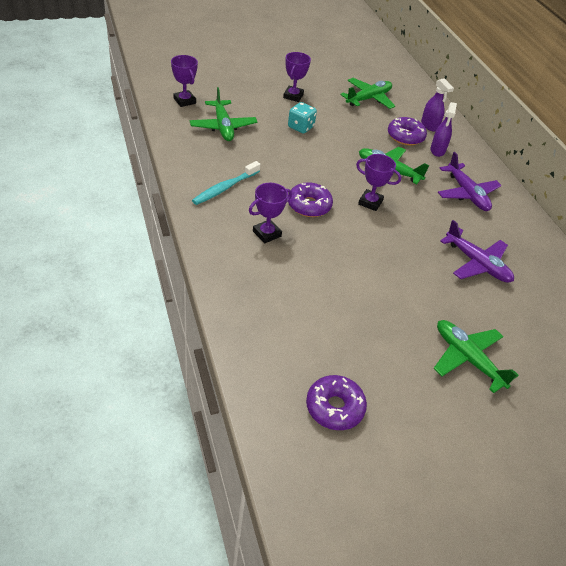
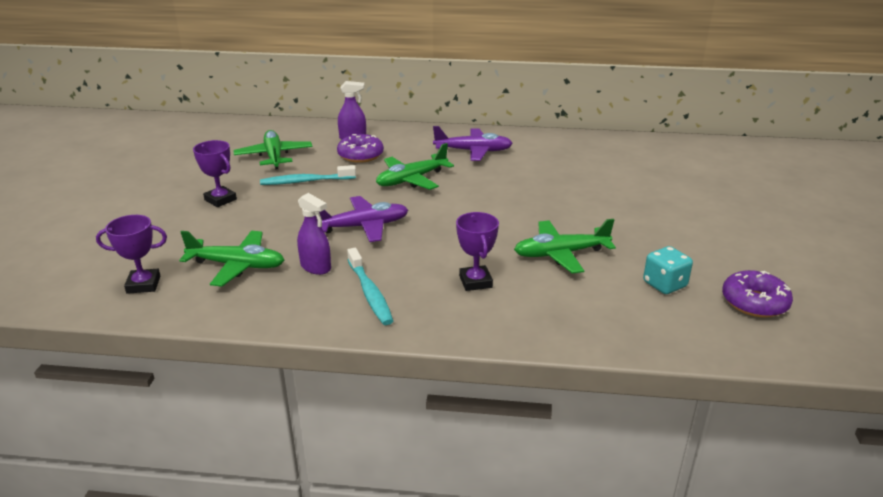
camera: 60 degrees left, 15 degrees down
turquoise dice [288,102,317,134] -> turquoise dice moved to [643,246,693,294]
purple donut [288,182,333,217] -> none
purple trophy [356,154,401,211] -> none
purple spray bottle [430,102,457,157] -> purple spray bottle moved to [297,193,331,275]
green plane [434,320,519,393] -> green plane moved to [514,219,616,274]
purple plane [440,220,514,283] -> purple plane moved to [316,196,408,242]
none -> turquoise toothbrush [260,165,356,185]

